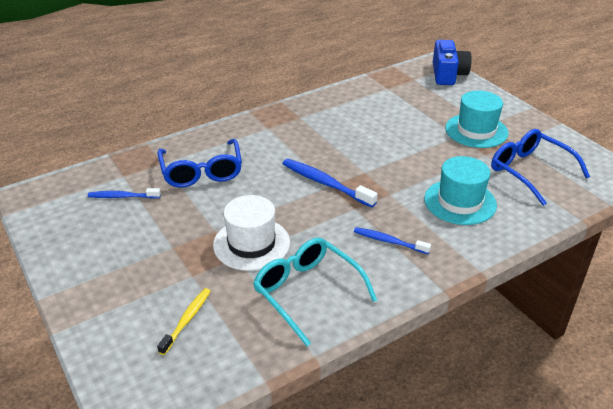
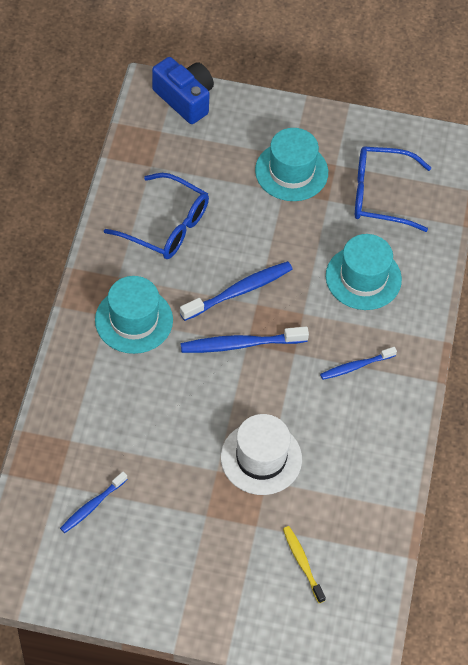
camera: 50 degrees left, 20 degrees up
blue glasses [157,139,242,188] -> blue glasses moved to [104,173,209,259]
turquoise glasses [253,237,377,346] -> none
none -> turquoise hat [95,276,173,354]
none -> blue toothbrush [180,261,293,321]

